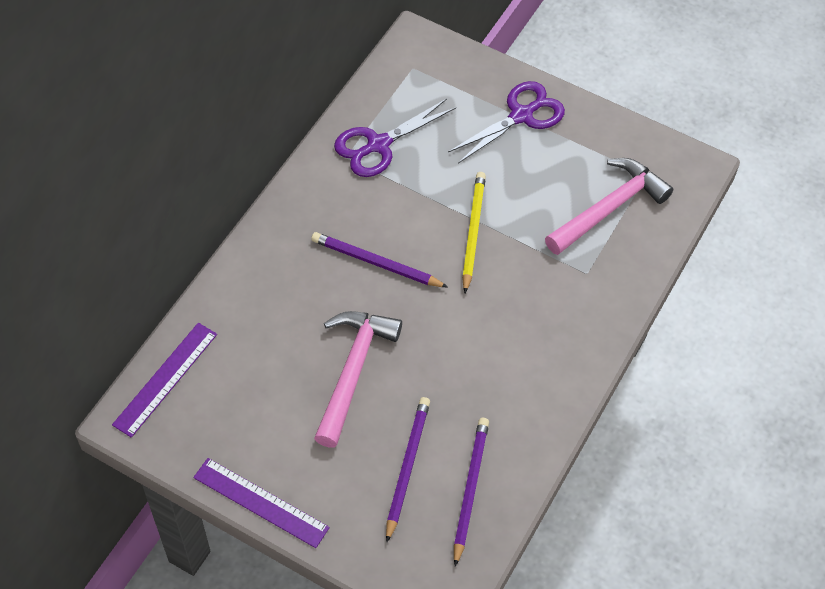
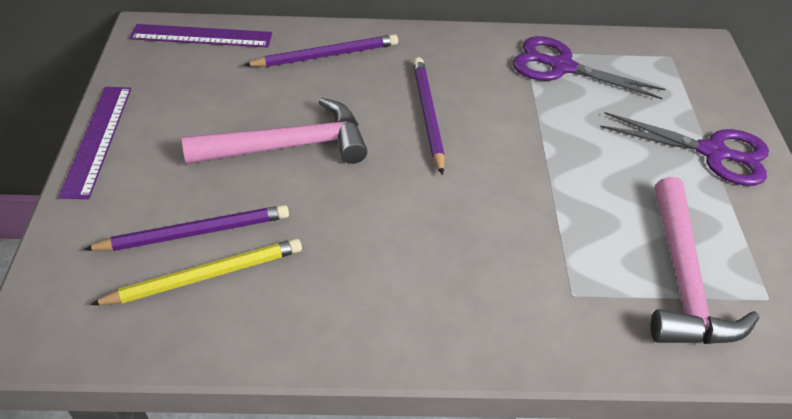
camera: 60 degrees right, 10 degrees down
purple pencil [454,418,489,567] -> purple pencil moved to [244,34,398,67]
yellow pencil [462,172,486,293] -> yellow pencil moved to [90,239,302,305]
pink hammer [545,158,673,255] -> pink hammer turned 75 degrees clockwise [651,177,759,344]

